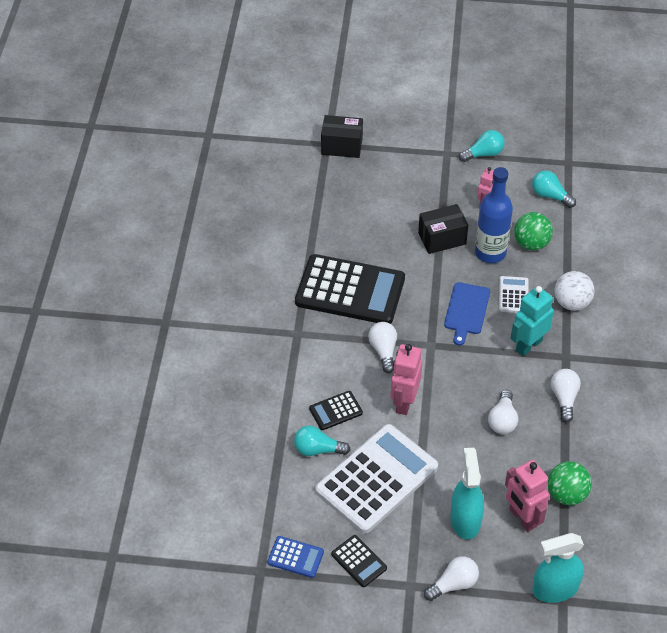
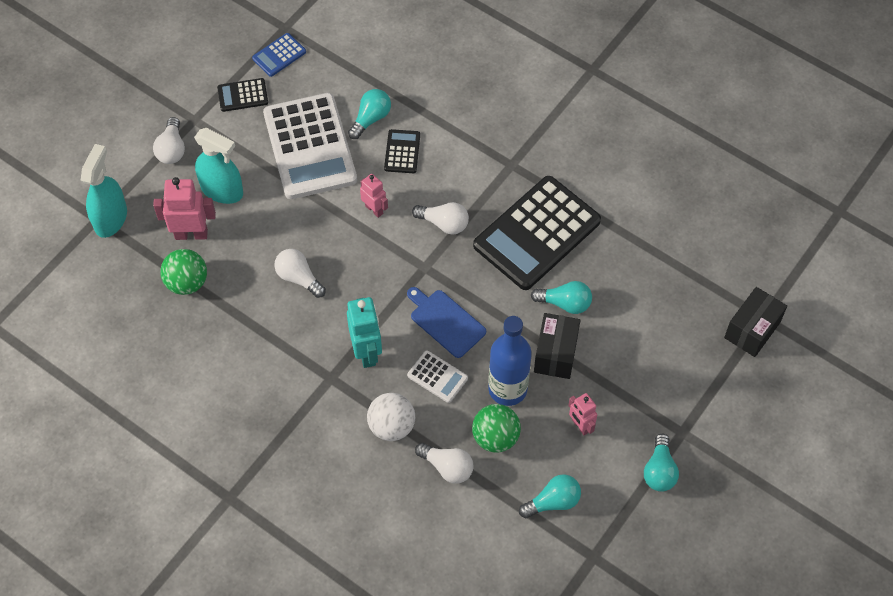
camera: 120 degrees right, 10 degrees up
pink robot [390,344,422,415] -> pink robot [360,174,388,218], size x0.61
white light bulb [551,369,581,422] -> white light bulb moved to [415,443,474,484]
none -> turquoise light bulb [531,281,592,314]

